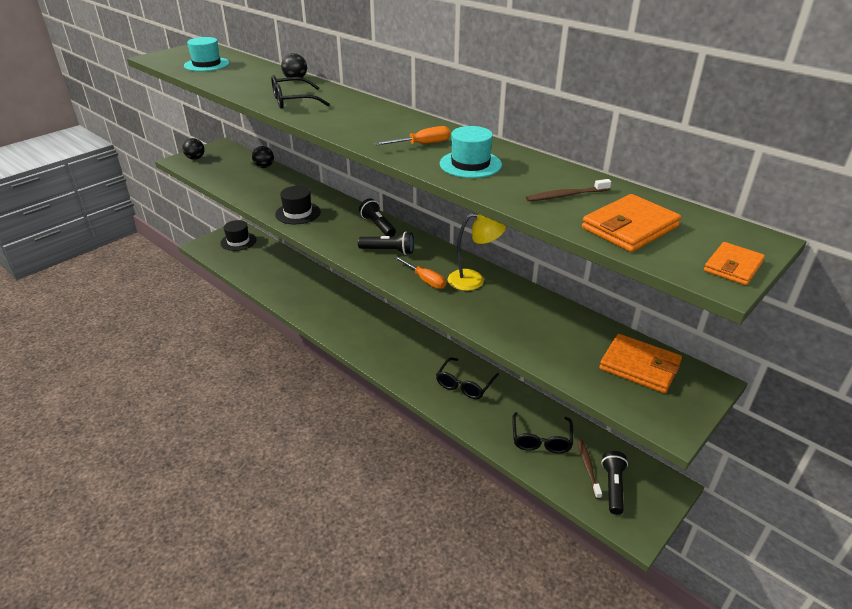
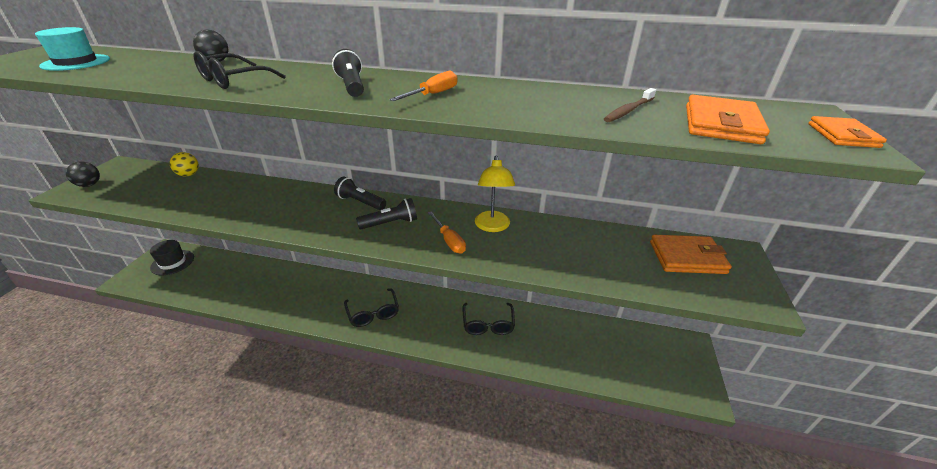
camera: 30 degrees left, 0 degrees up
black ball [252,146,274,168] -> yellow ball [170,152,199,176]
black hat [275,186,321,224] -> none
orange screwdriver [394,256,446,289] -> orange screwdriver turned 45 degrees clockwise [428,211,466,253]
turquoise hat [440,126,502,178] -> none
yellow lamp [448,213,506,291] -> yellow lamp turned 120 degrees clockwise [475,155,515,232]
black glasses [512,412,573,453] -> black glasses moved to [344,288,399,327]
brown toothbrush [577,439,602,499] -> none
black flashlight [601,451,628,515] -> black flashlight moved to [332,49,364,97]

